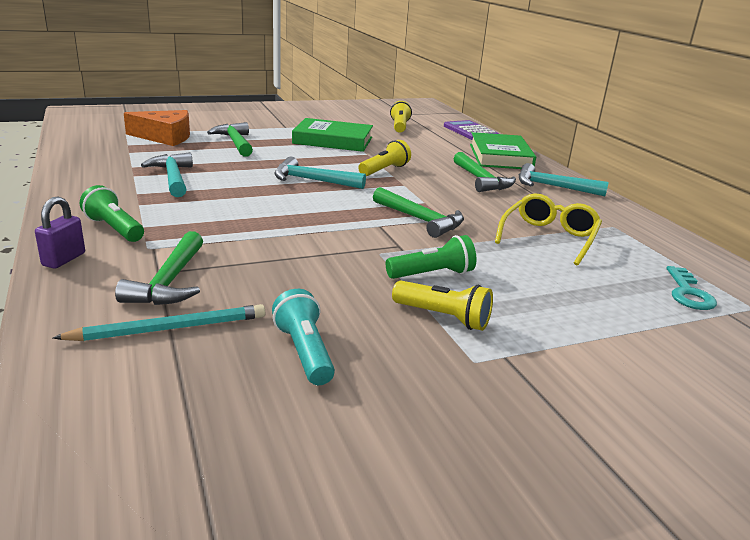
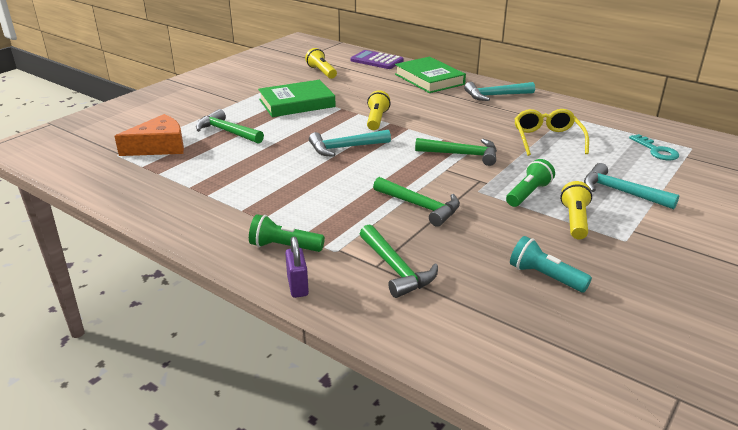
camera: 30 degrees left, 5 degrees up
turquoise pencil [53,304,265,341] -> none
turquoise hammer [141,152,193,197] -> turquoise hammer moved to [584,163,679,209]
yellow flashlight [392,281,493,331] -> yellow flashlight turned 75 degrees counterclockwise [560,181,592,239]
green hammer [453,152,516,192] -> green hammer moved to [373,177,460,227]

